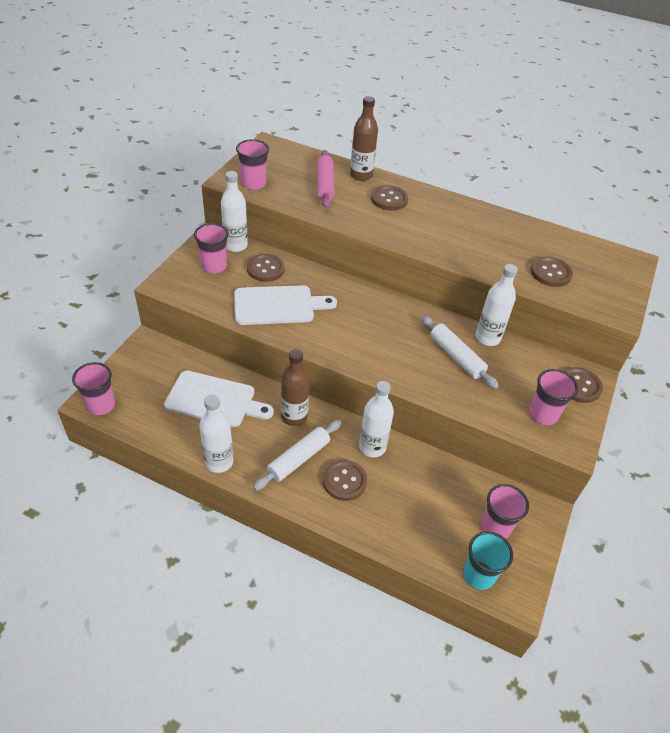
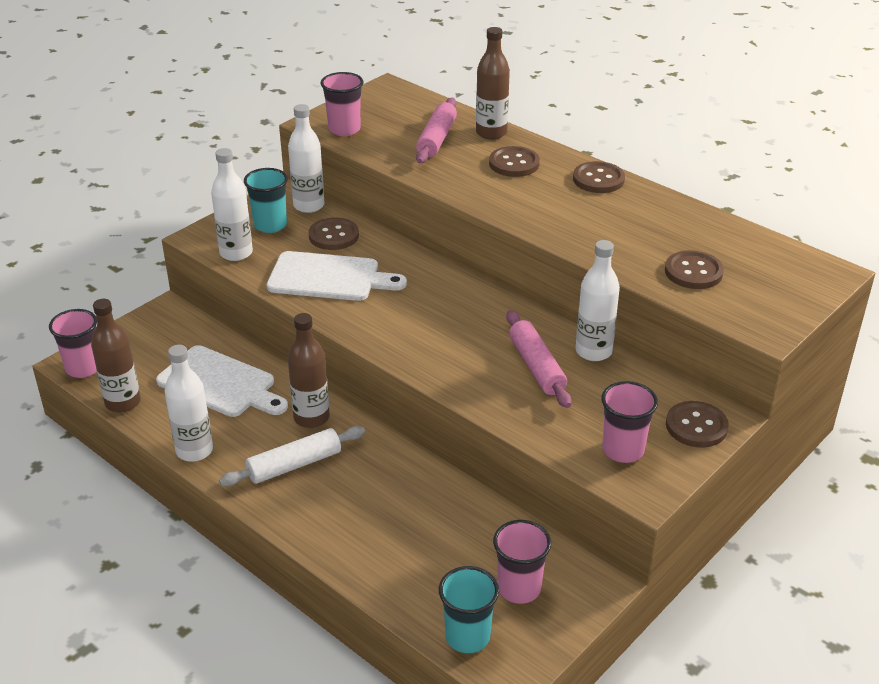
camera: 20 degrees right, 10 degrees down
pink cup [194,223,228,274] -> turquoise cup [244,168,288,233]
brown button [323,460,367,501] -> brown button moved to [573,161,625,193]
white bottle [359,381,394,458] -> white bottle moved to [211,148,253,261]
white rolling pin [421,316,499,389] -> pink rolling pin [506,310,572,408]
none -> brown bottle [91,299,141,413]

